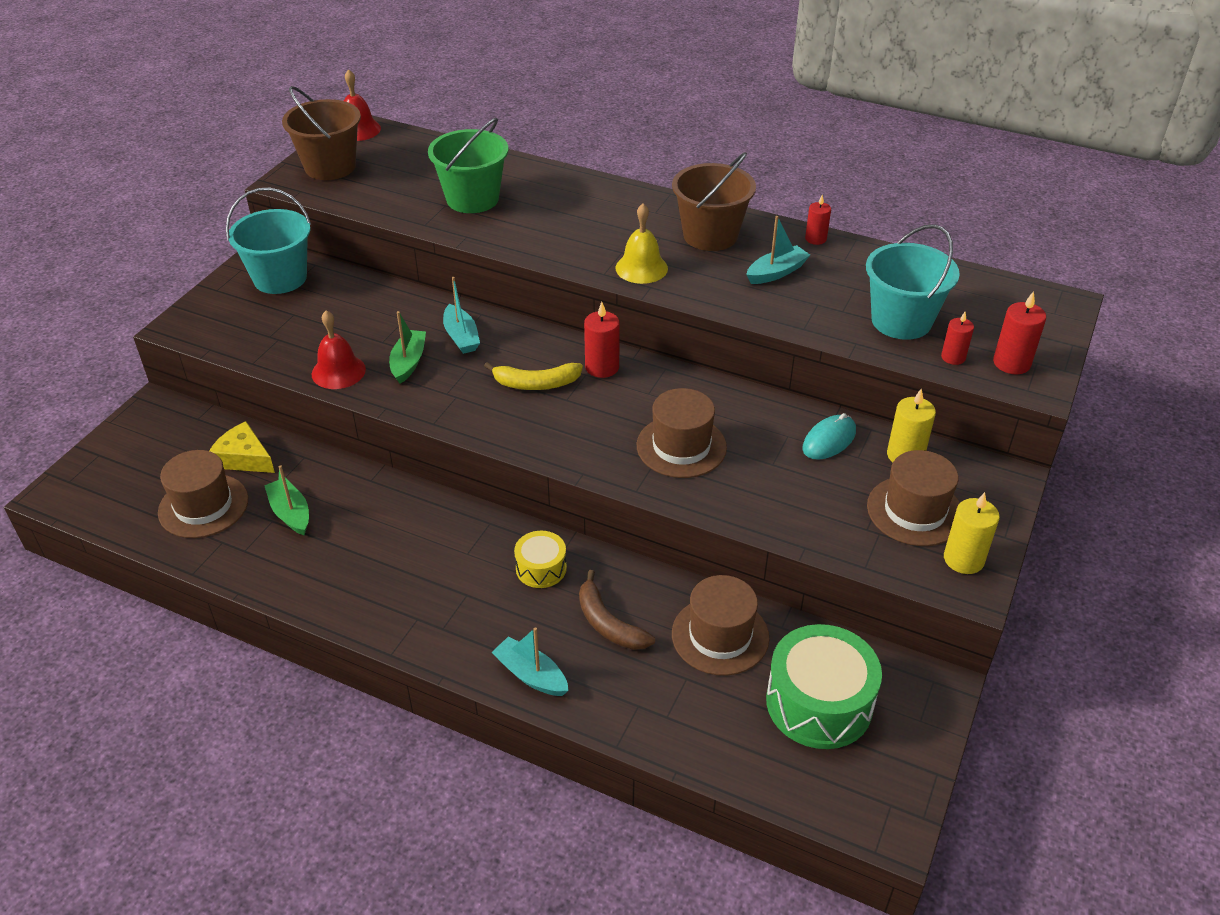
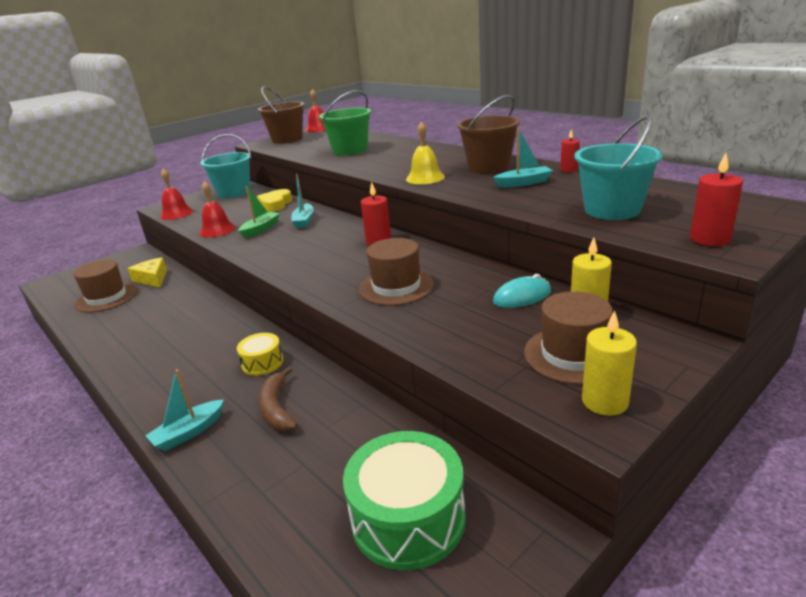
camera: 25 degrees right, 15 degrees down
green boat [264,465,309,535] -> none
yellow banana [484,362,583,390] -> none
turquoise boat [492,627,569,696] -> turquoise boat turned 105 degrees counterclockwise [146,369,224,451]
brown hat [672,575,769,676] -> none
red candle [941,312,974,365] -> none
none -> red bell [160,169,193,220]
none -> yellow heart [257,189,292,212]

